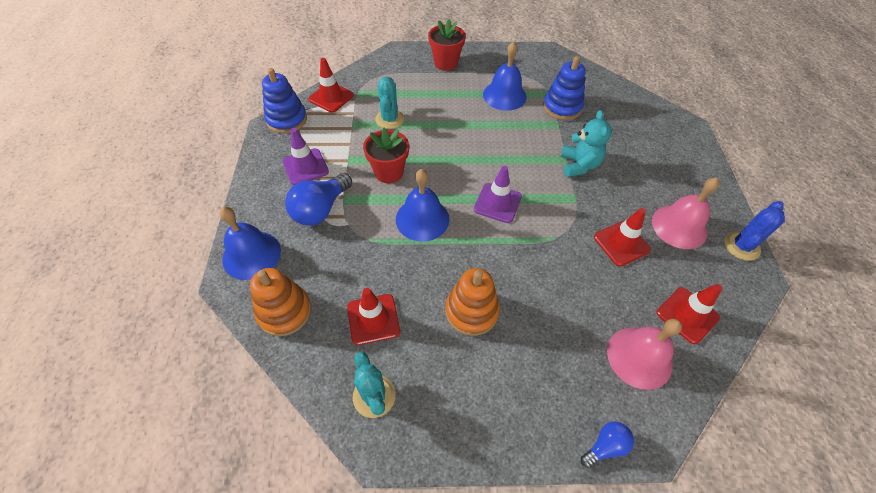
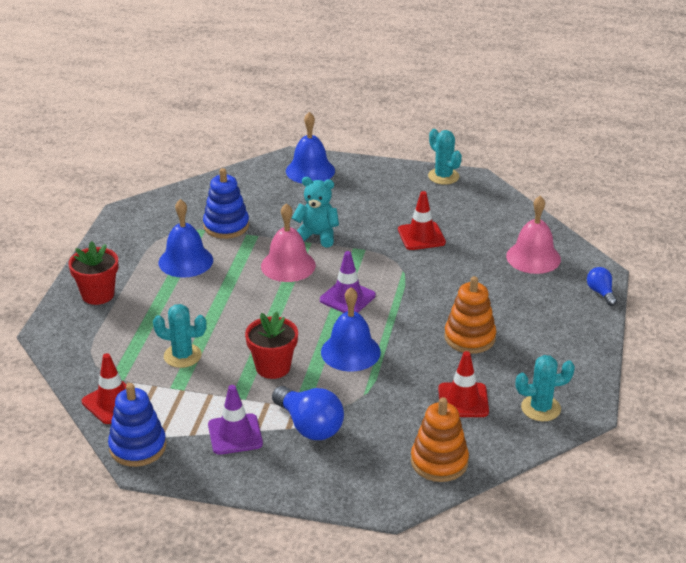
camera: 75 degrees left, 20 degrees down
blue bell [220,207,281,280] -> blue bell moved to [286,112,335,183]
pink bell [652,178,720,249] -> pink bell moved to [261,203,316,282]
red traffic cone [657,284,722,344] -> none
blue cactus [724,201,785,261] -> turquoise cactus [428,129,462,185]

